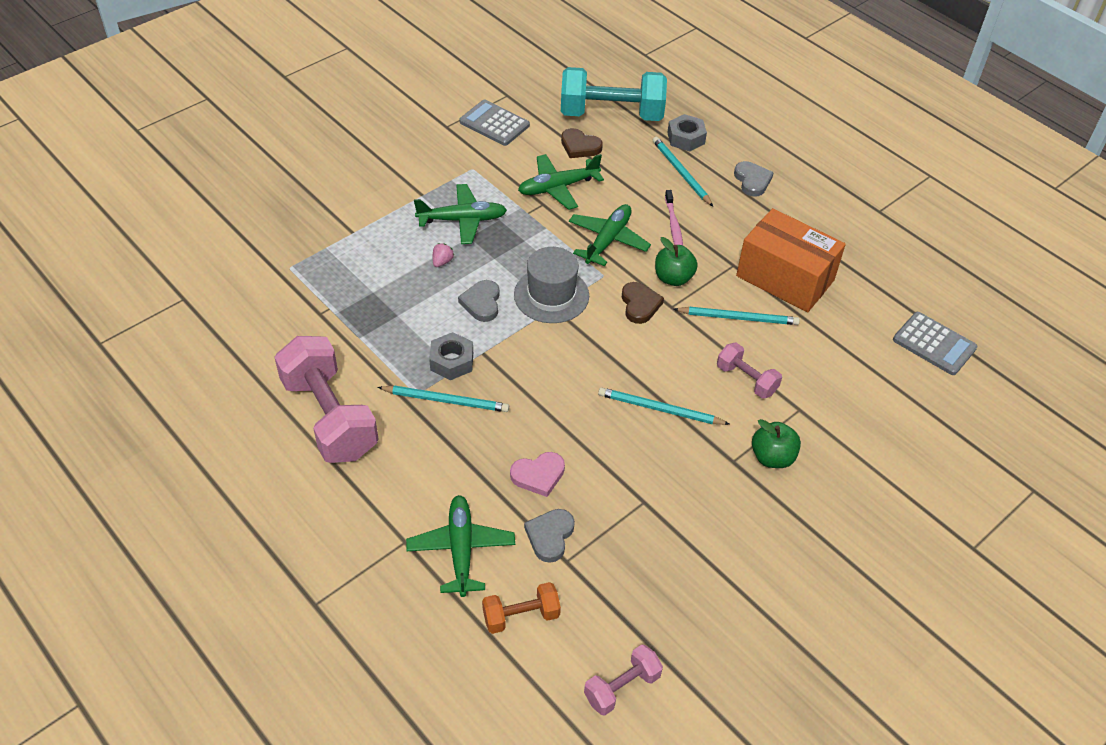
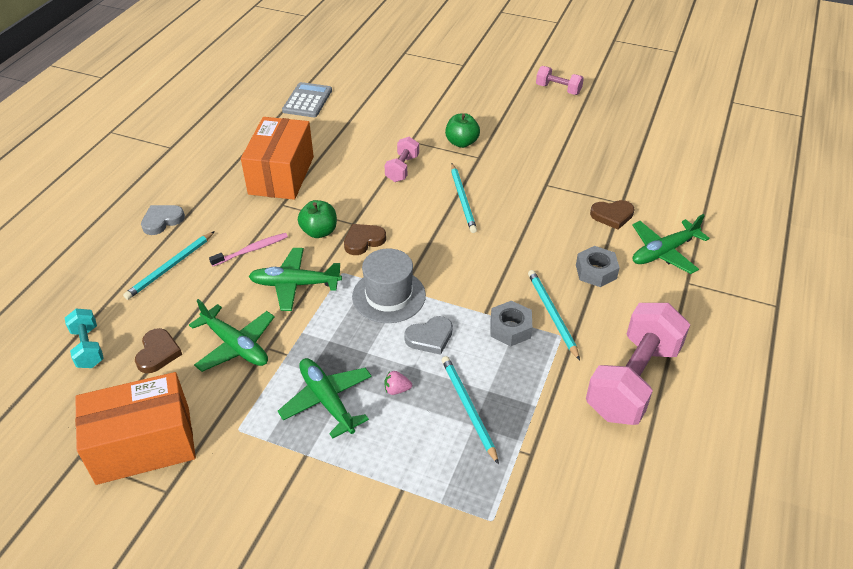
camera: 115 degrees left, 5 degrees down
grey calculator [459,100,530,146] -> orange box [75,372,196,485]
orange dumbbell [482,582,561,634] -> none
pink heart [510,452,565,497] -> none
grey heart [524,509,575,563] -> brown heart [590,200,634,230]
turquoise dumbbell [561,67,667,121] -> turquoise dumbbell [65,309,104,368], size x0.50
pink dumbbell [584,645,663,716] -> pink dumbbell moved to [536,66,584,95]
grey nut [667,114,707,151] -> grey nut moved to [576,246,620,287]
turquoise pencil [674,307,800,325] -> turquoise pencil moved to [442,356,499,465]

